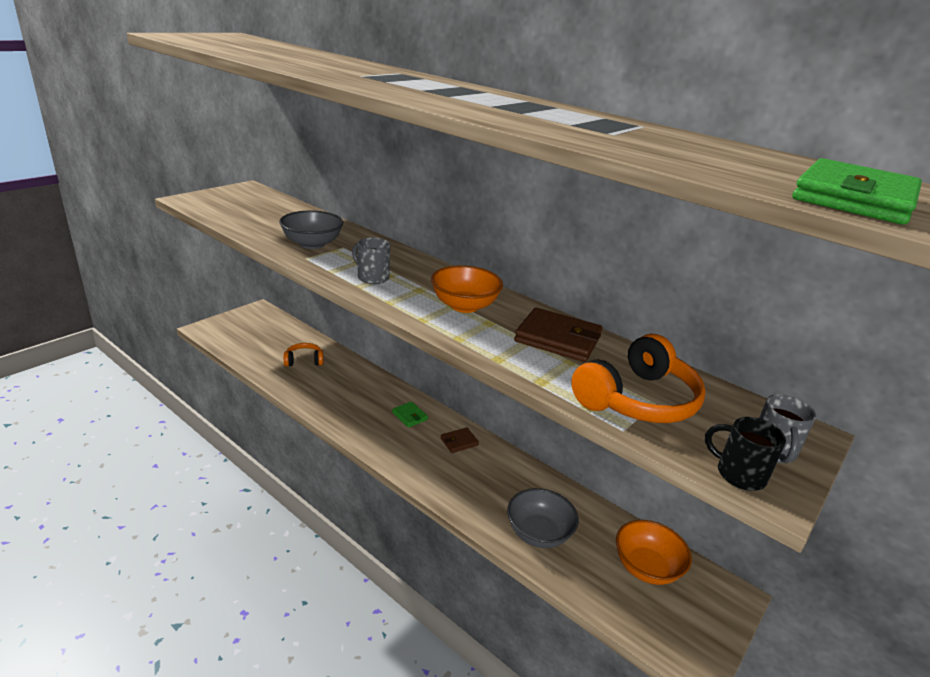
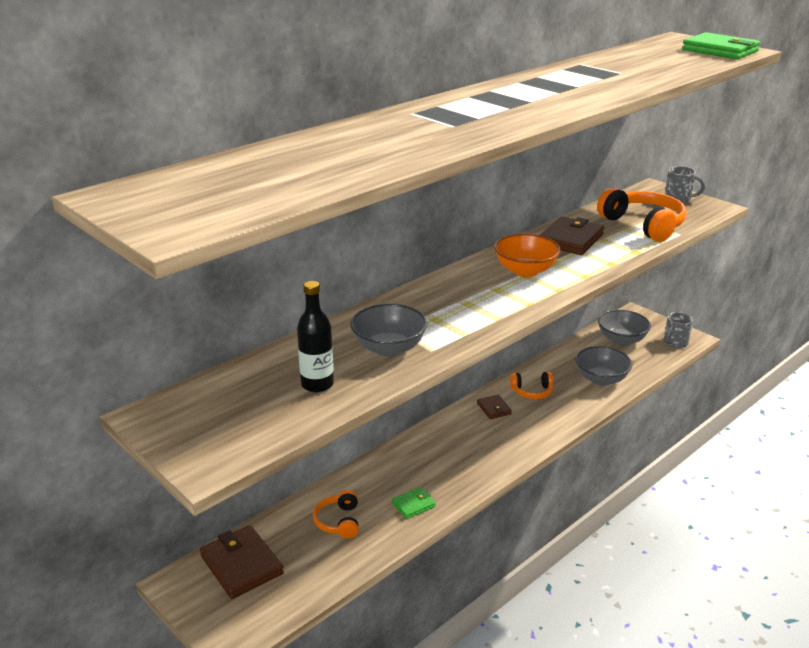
camera: 80 degrees left, 0 degrees up
grey mug [352,237,390,284] -> grey mug moved to [664,312,693,348]
green wallet [392,401,428,428] -> green wallet moved to [392,487,436,519]
orange bowl [616,520,692,585] -> grey bowl [598,310,651,346]
black mug [705,417,786,491] -> none
none -> brown wallet [200,525,284,599]
none -> black bottle [297,281,334,392]
none -> orange headphones [510,372,553,399]

